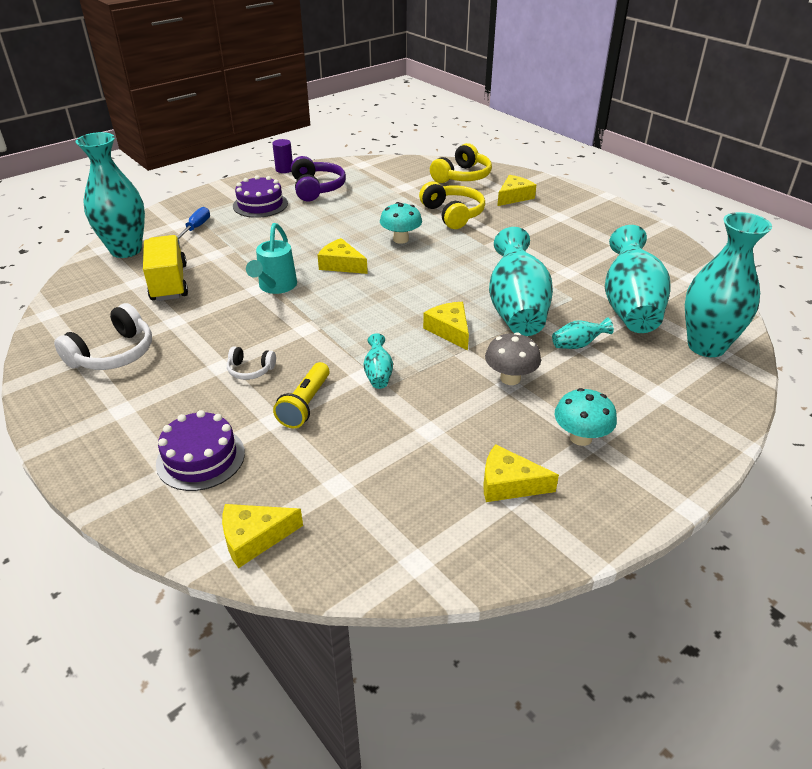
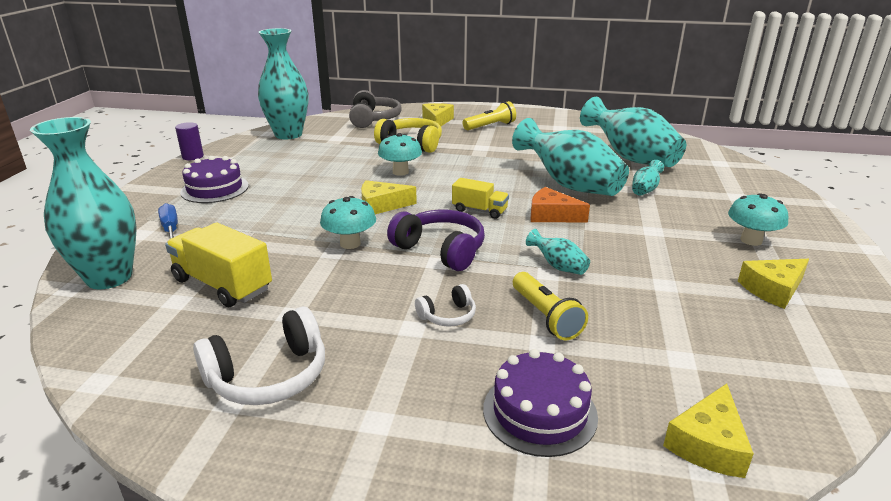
camera: 40 degrees left, 10 degrees down
white headphones [54,303,152,370] -> white headphones turned 60 degrees clockwise [193,306,325,405]
turquoise watering can [246,223,297,294] -> turquoise mushroom [320,196,376,249]
purple headphones [291,156,346,202] -> purple headphones moved to [387,210,485,271]
yellow cheese [423,302,469,350] -> orange cheese [531,187,590,222]
yellow headphones [430,143,492,183] -> grey headphones [349,90,402,128]
grey mushroom [485,332,541,385] -> none
turquoise vase [685,212,772,357] -> turquoise vase moved to [258,28,308,139]
none -> yellow truck [452,178,509,219]
none -> yellow flashlight [463,101,516,130]

